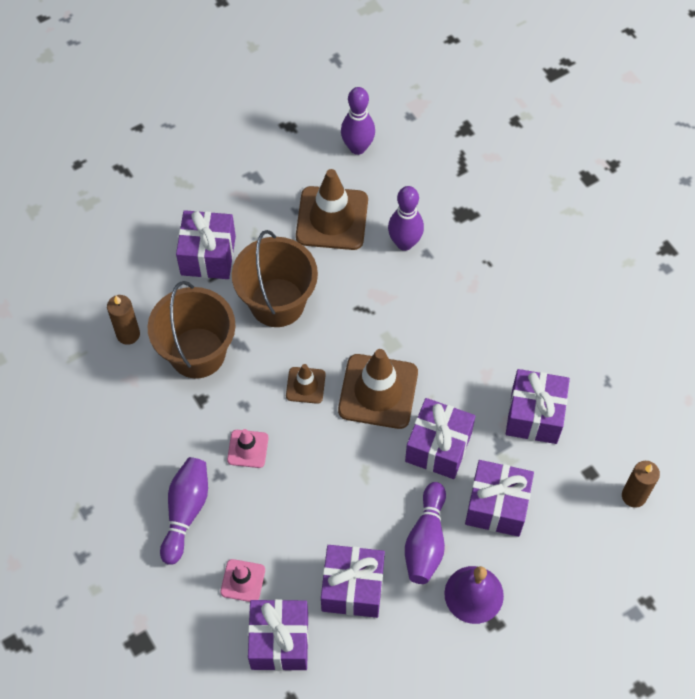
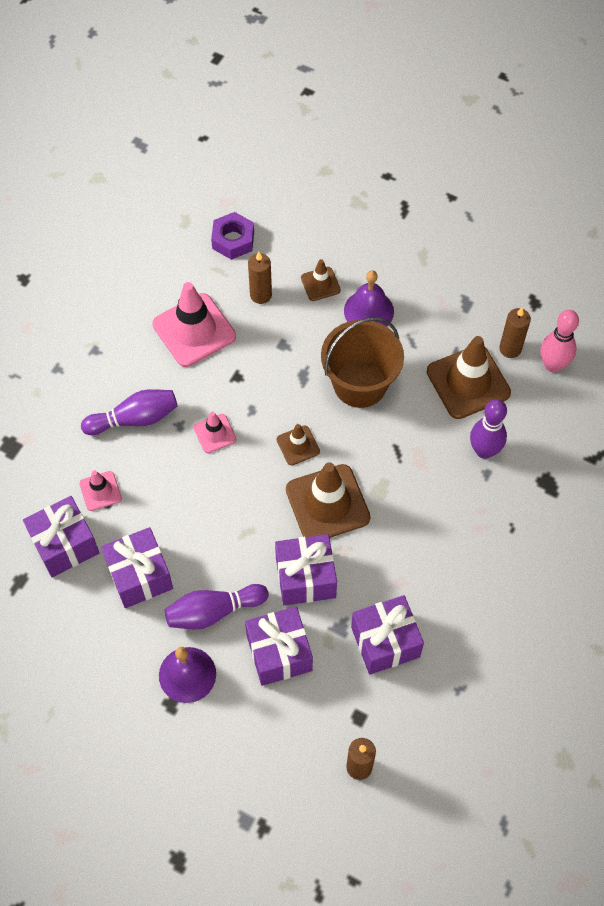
camera: 60 degrees right, 0 degrees up
brown bucket [148,281,236,379] -> none
purple gift [176,210,236,279] -> purple bell [344,270,394,327]
purple bowling pin [341,87,375,155] -> pink bowling pin [540,310,579,372]
none -> pink traffic cone [152,282,236,367]
none -> purple nut [211,212,254,260]
none -> brown traffic cone [301,259,341,301]
none -> brown candle [499,308,531,358]

